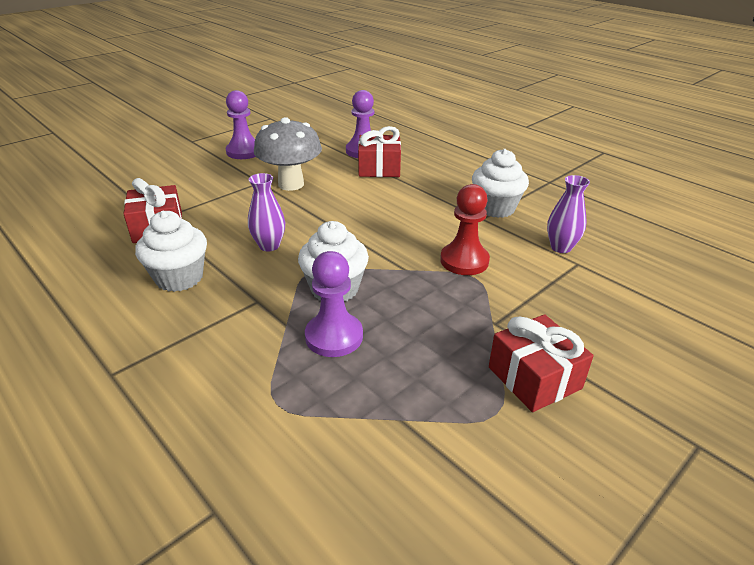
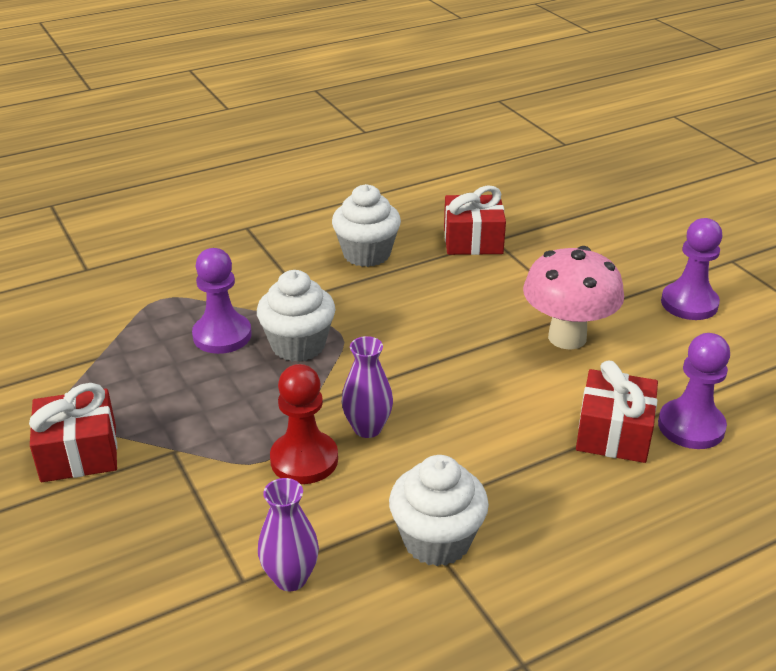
camera: 105 degrees right, 0 degrees up
purple vase [248,173,285,252] -> purple vase moved to [342,336,393,438]
grey mushroom [254,117,322,191] -> pink mushroom [523,246,624,350]

